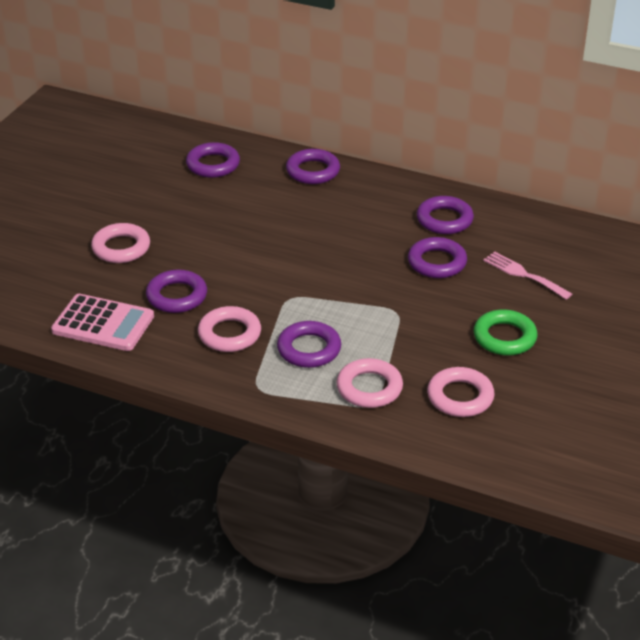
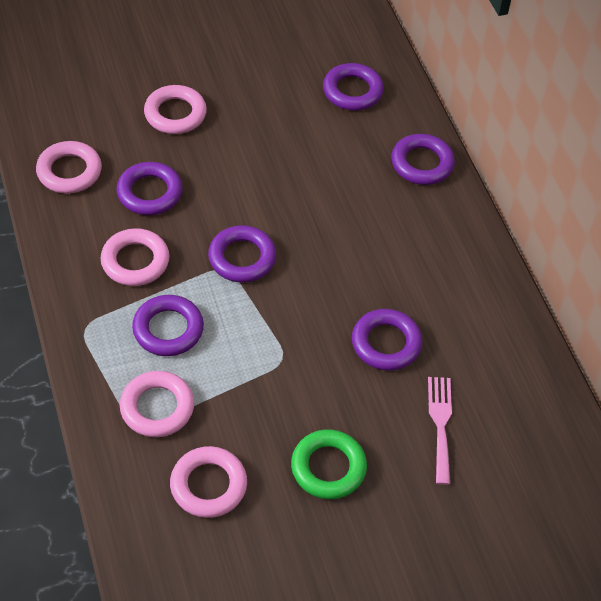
camera: 45 degrees right, 15 degrees up
pink calculator [51,294,154,351] -> pink ring [36,141,102,194]
purple ring [417,196,474,234] -> purple ring moved to [208,225,276,283]

